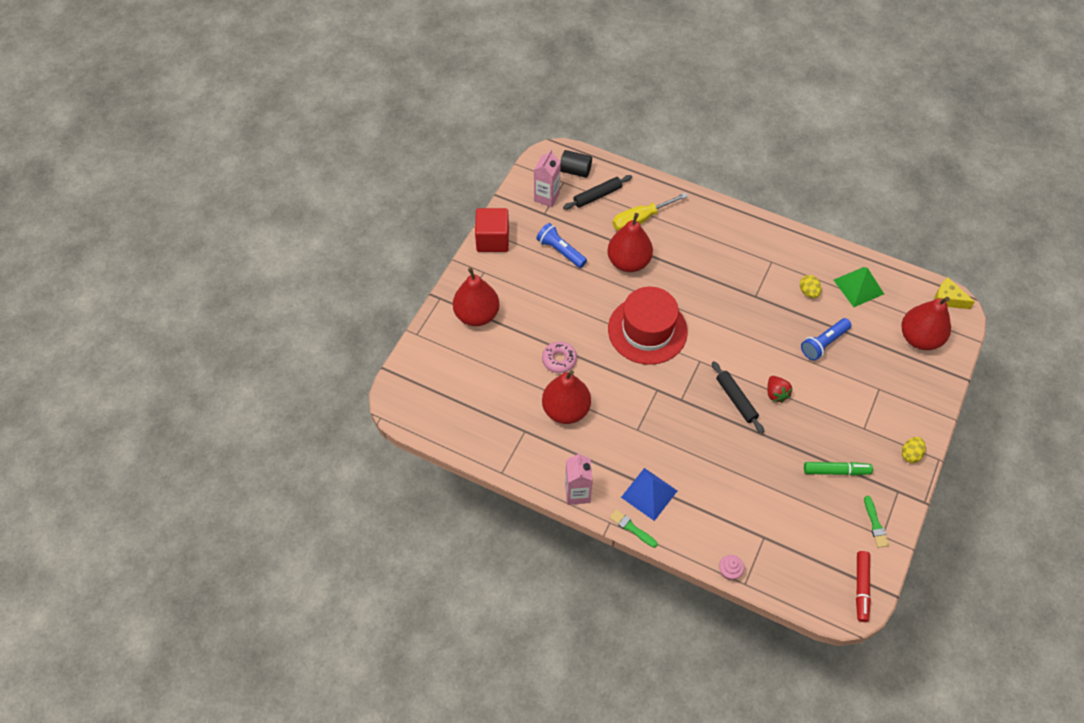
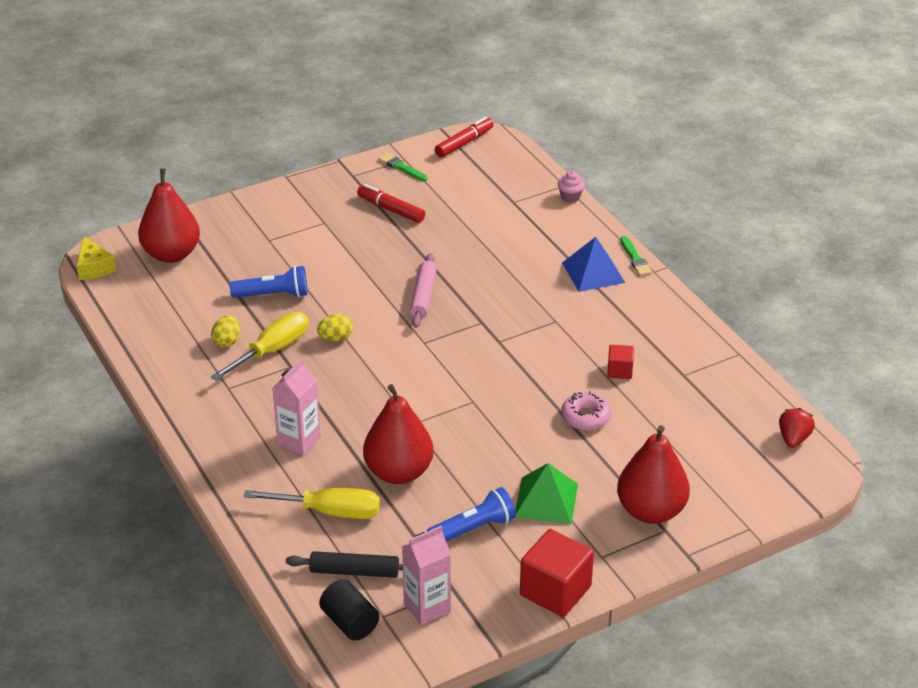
camera: 145 degrees left, 20 degrees down
blue flashlight [536,223,587,268] -> blue flashlight turned 105 degrees counterclockwise [427,487,516,542]
red pear [542,370,591,424] -> red cube [607,345,634,379]
pink carton [565,452,593,505] -> pink carton moved to [272,358,321,455]
red hat [608,287,688,365] -> none
black rolling pin [712,361,764,433] -> pink rolling pin [410,253,437,328]
red strawberry [767,376,792,403] -> red strawberry moved to [779,408,815,448]
green marker [804,462,873,476] -> red marker [357,184,425,223]
green pyramid [834,267,884,307] -> green pyramid moved to [515,463,578,524]
green brush [864,496,889,548] -> green brush turned 75 degrees counterclockwise [378,153,427,181]
yellow egg [902,437,926,463] -> yellow egg moved to [317,314,353,341]
none -> yellow screwdriver [211,312,308,381]

